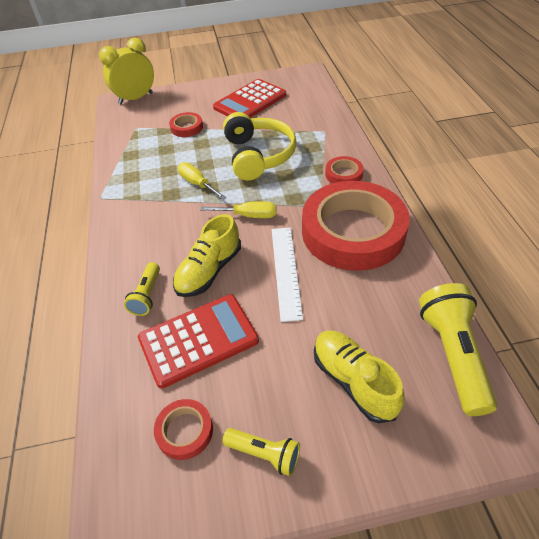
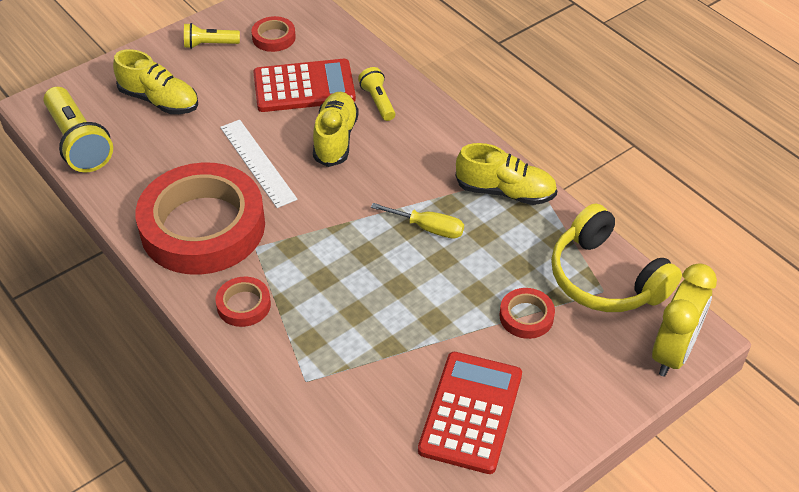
camera: 150 degrees right, 0 degrees up
red calculator [138,294,259,388] -> red calculator turned 135 degrees counterclockwise [253,59,356,112]
yellow screwdriver [200,201,276,218] -> none
yellow headphones [223,112,297,181] -> yellow headphones moved to [551,203,682,312]
none -> yellow shoe [456,143,557,205]

